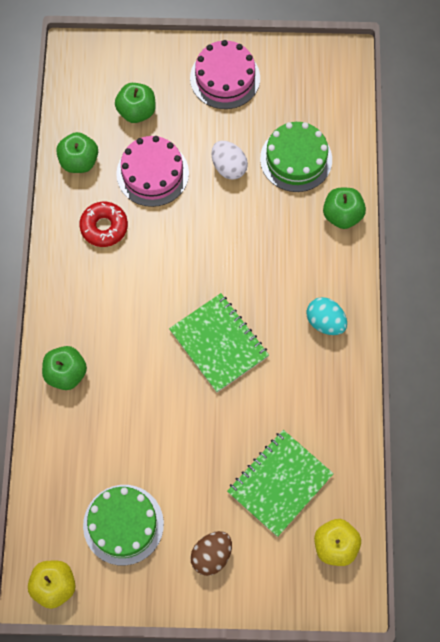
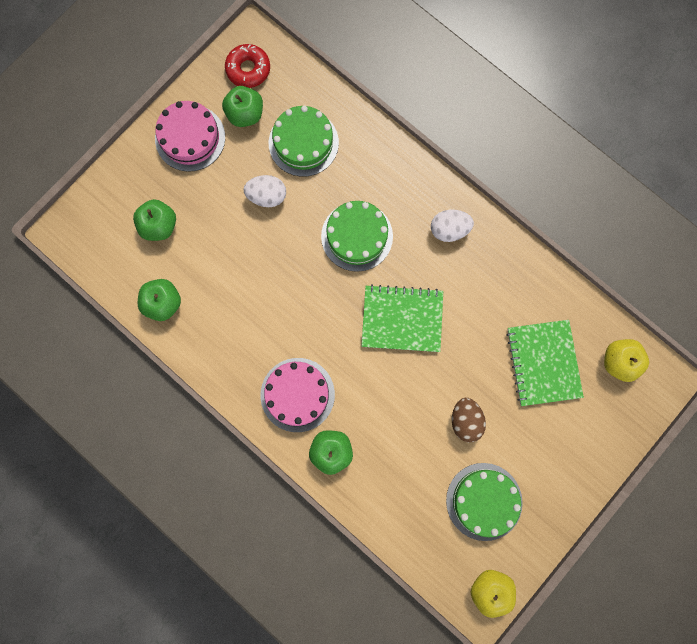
camera: 50 degrees left, 10 degrees up
red donut [79,202,128,247] -> red donut moved to [225,44,270,88]
pink cake [116,136,189,207] -> pink cake moved to [260,358,335,432]
brown egg [190,531,232,576] -> brown egg moved to [452,398,486,442]
turquoise egg [306,297,347,335] -> white egg [431,210,474,242]
green apple [323,188,366,229] -> green apple moved to [222,86,263,127]
none -> green cake [321,201,393,272]

